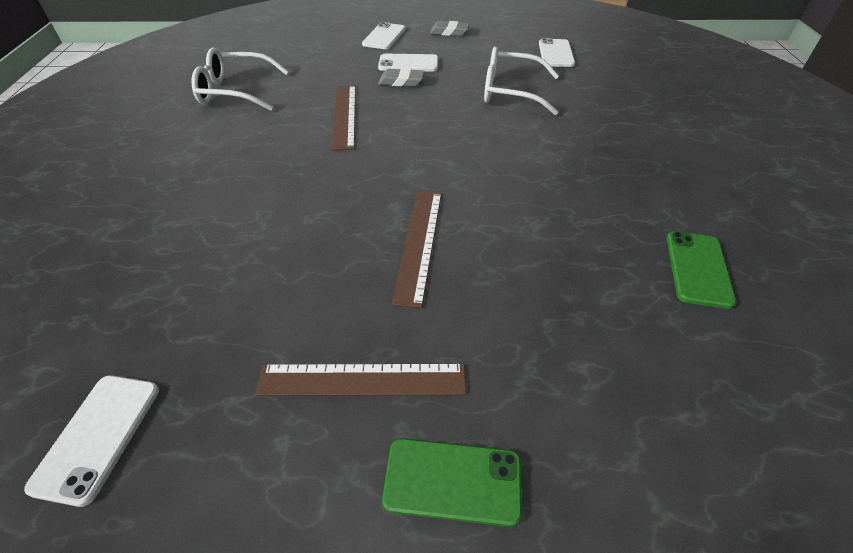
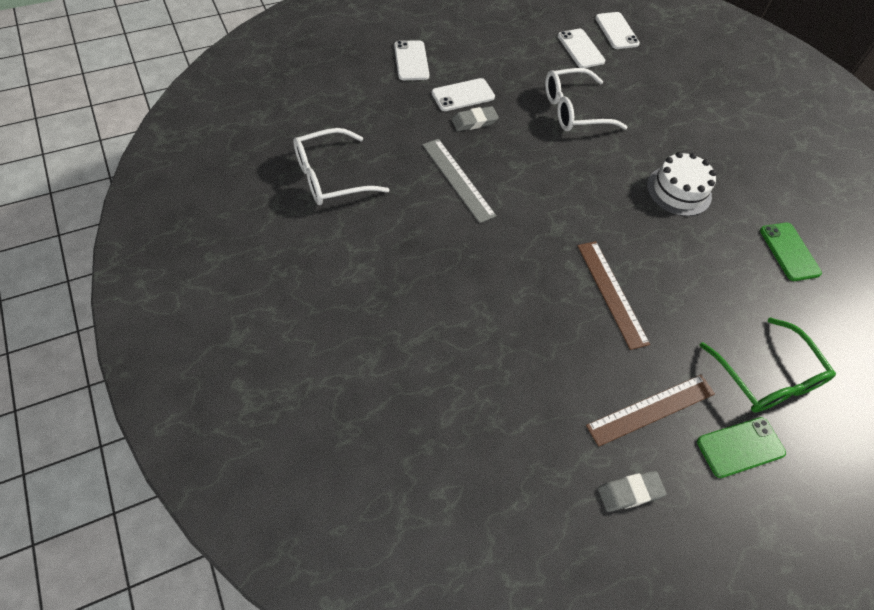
camera: 30 degrees left, 10 degrees up
white phone [24,375,159,507] -> white phone moved to [595,12,640,49]
brown ruler [332,85,356,151] -> grey ruler [422,139,496,223]
grey eraser [430,21,470,36] -> grey eraser moved to [598,471,666,512]
none -> white cake [647,152,717,216]
none -> green glasses [699,317,836,412]

